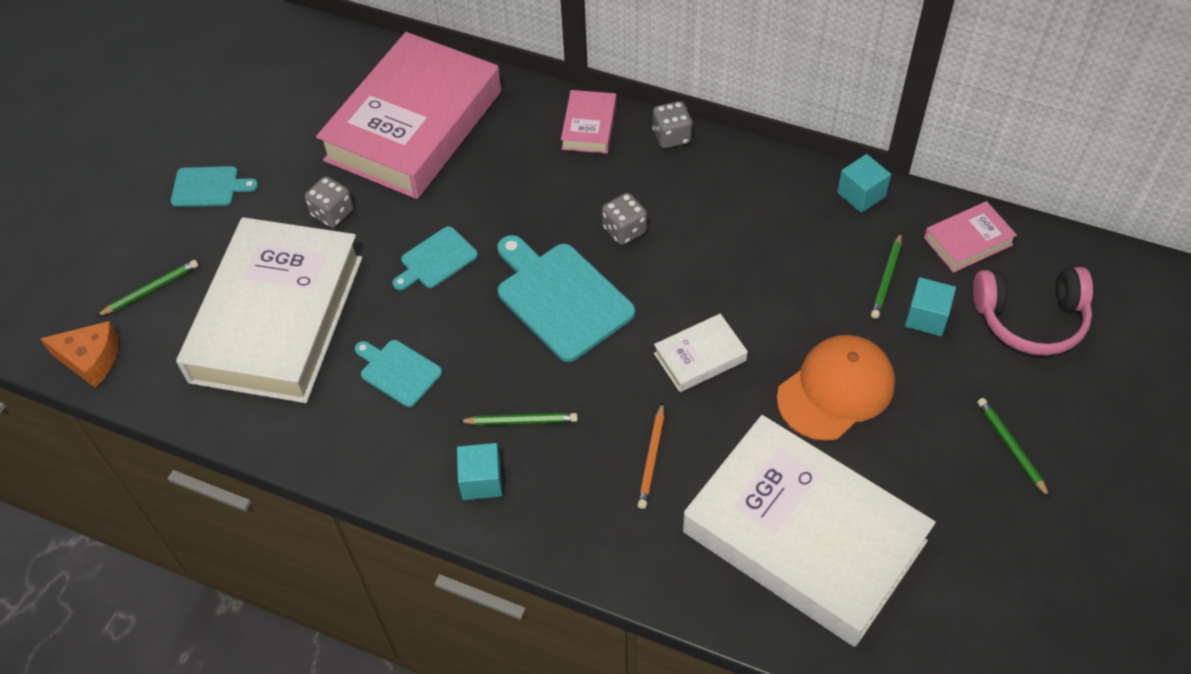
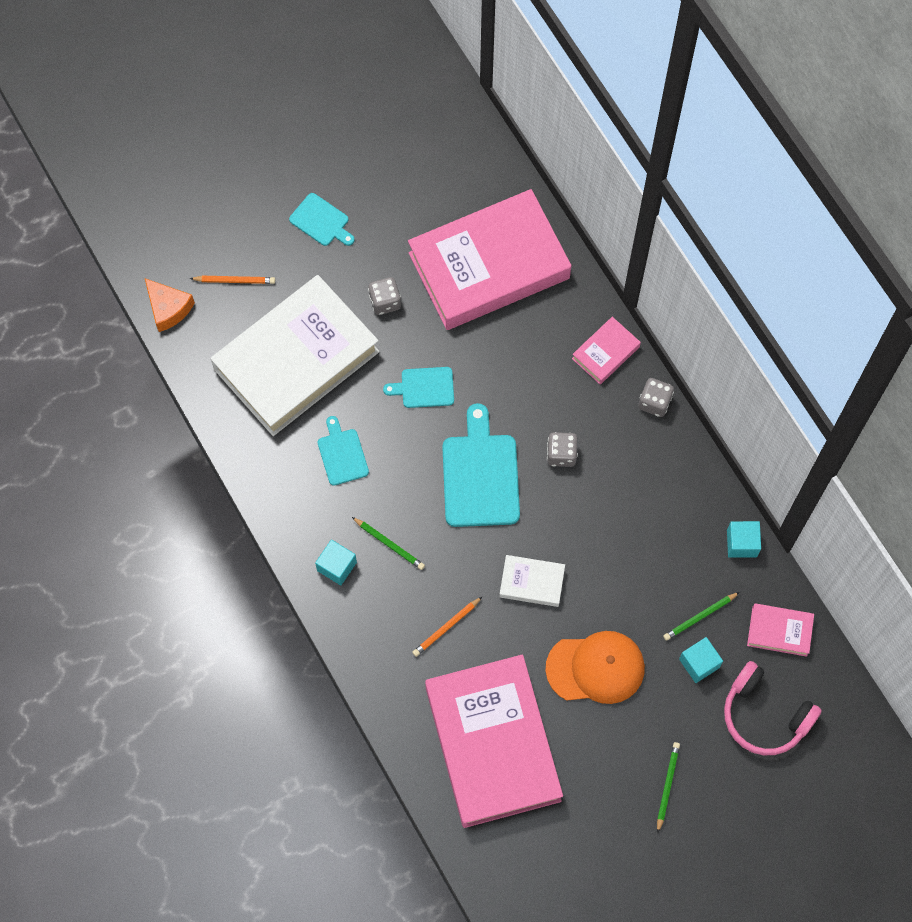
camera: 35 degrees right, 15 degrees up
green pencil [96,260,199,317] -> orange pencil [190,276,275,284]
white book [683,415,936,647] -> pink book [425,655,563,828]

